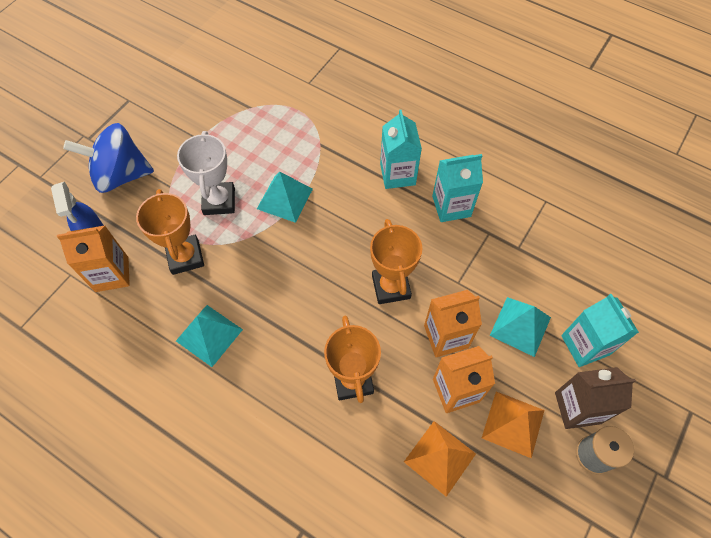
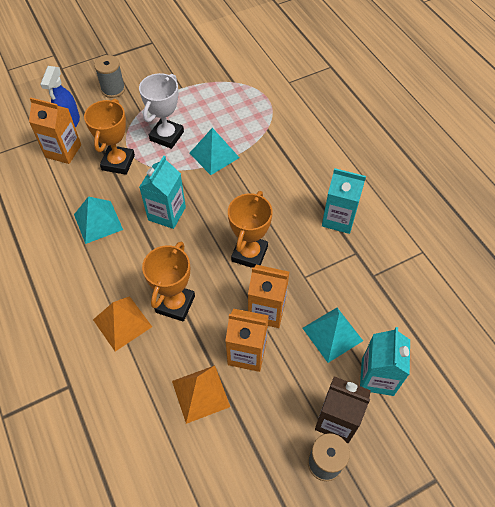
camera: 30 degrees right, 5 degrees down
blue spinning top [63,123,154,193] -> grey spool [94,55,125,98]
turquoise carton [380,110,422,189] -> turquoise carton moved to [139,156,186,229]
orange pyramid [482,391,545,459] -> orange pyramid moved to [93,296,152,352]

